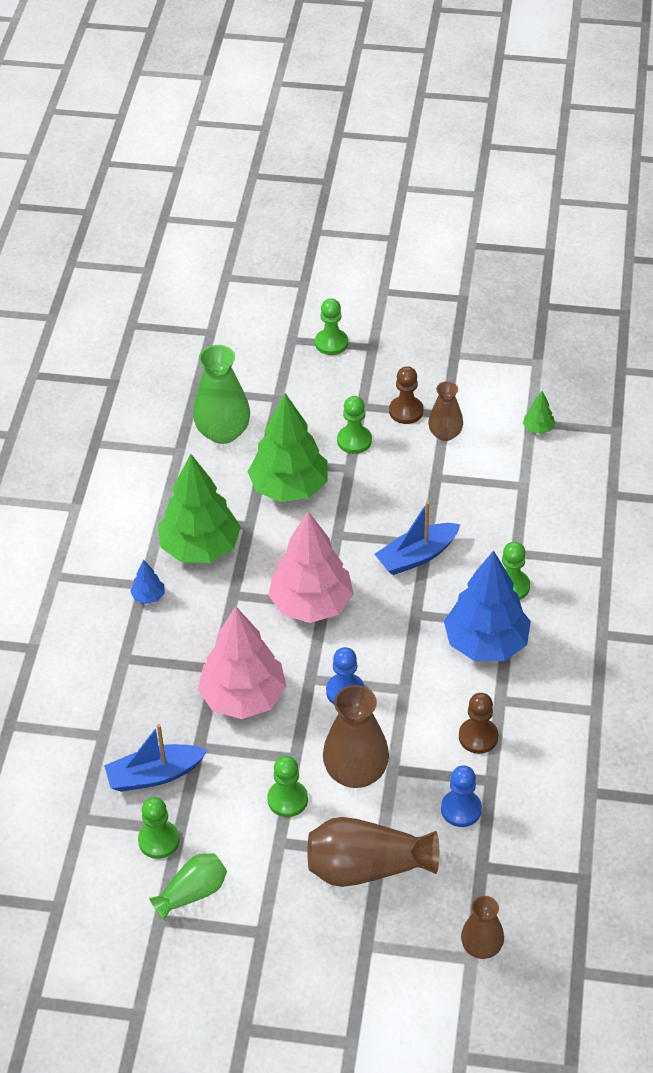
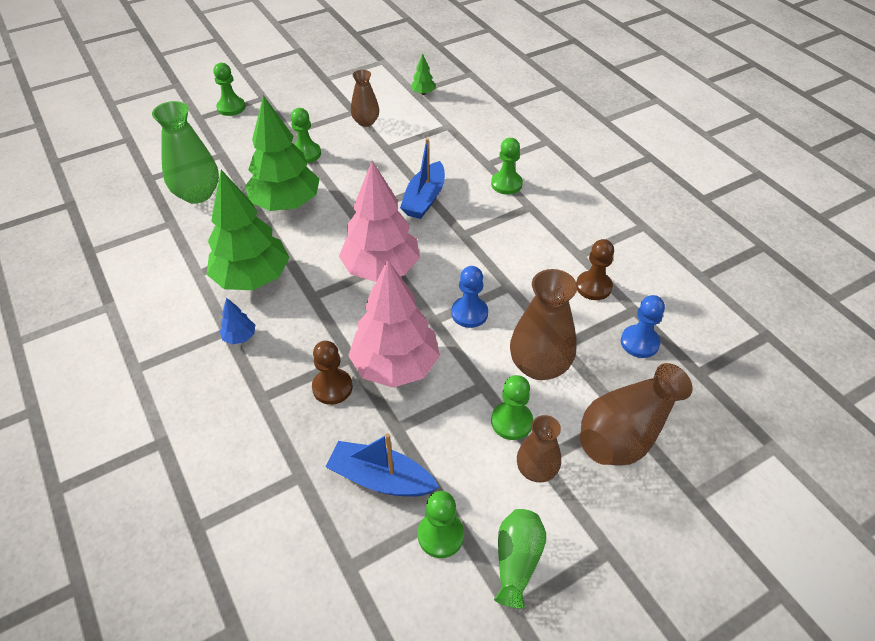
camera: 40 degrees left, 0 degrees up
blue boat [104,724,207,792] -> blue boat turned 75 degrees clockwise [326,433,439,497]
brown pawn [389,366,423,424] -> brown pawn moved to [312,341,353,405]
blue tree [444,550,531,661] -> none
brown vase [461,896,504,959] -> brown vase moved to [517,415,561,482]

